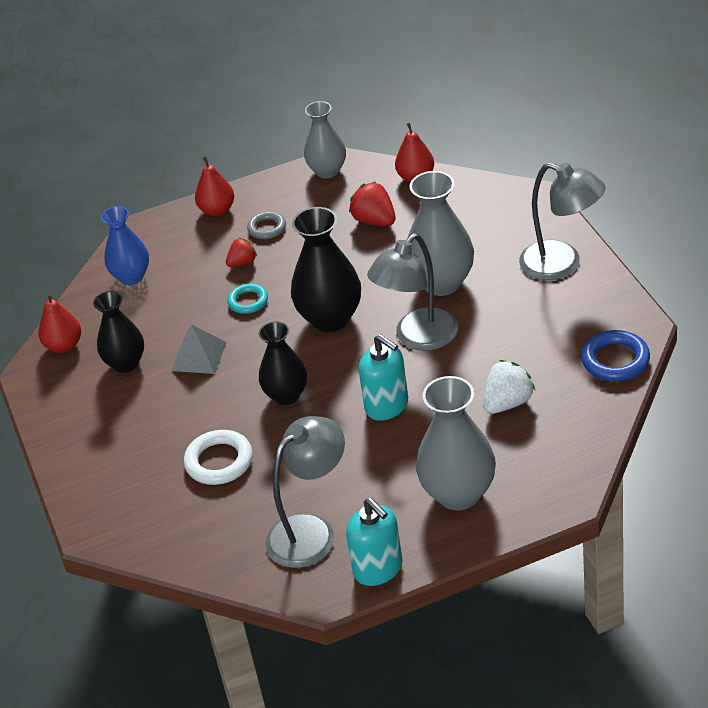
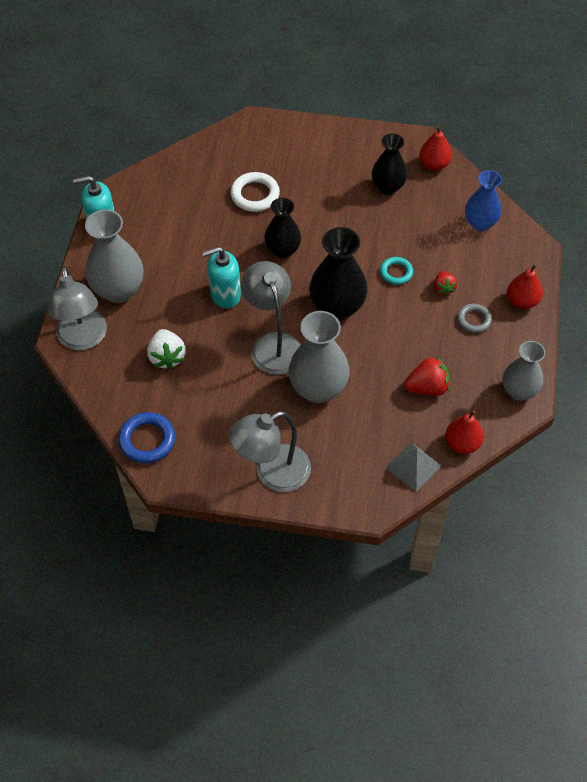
camera: 115 degrees right, 15 degrees up
grey pyramid [172,324,227,374] -> grey pyramid moved to [385,442,441,492]
grey lamp [265,416,345,568] -> grey lamp moved to [47,266,107,350]

